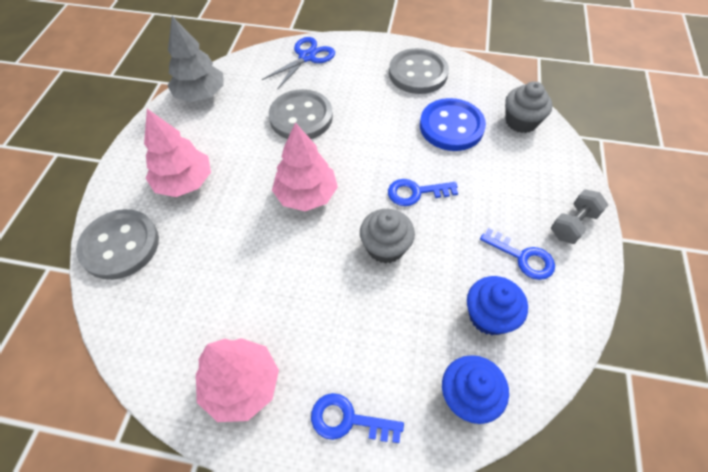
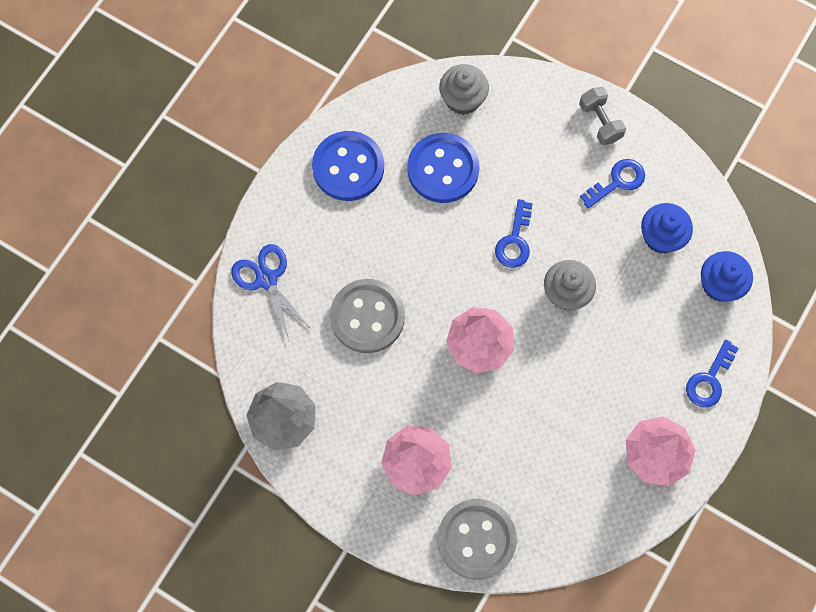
camera: 70 degrees left, 15 degrees up
grey button [389,48,449,94] -> blue button [312,131,384,201]

